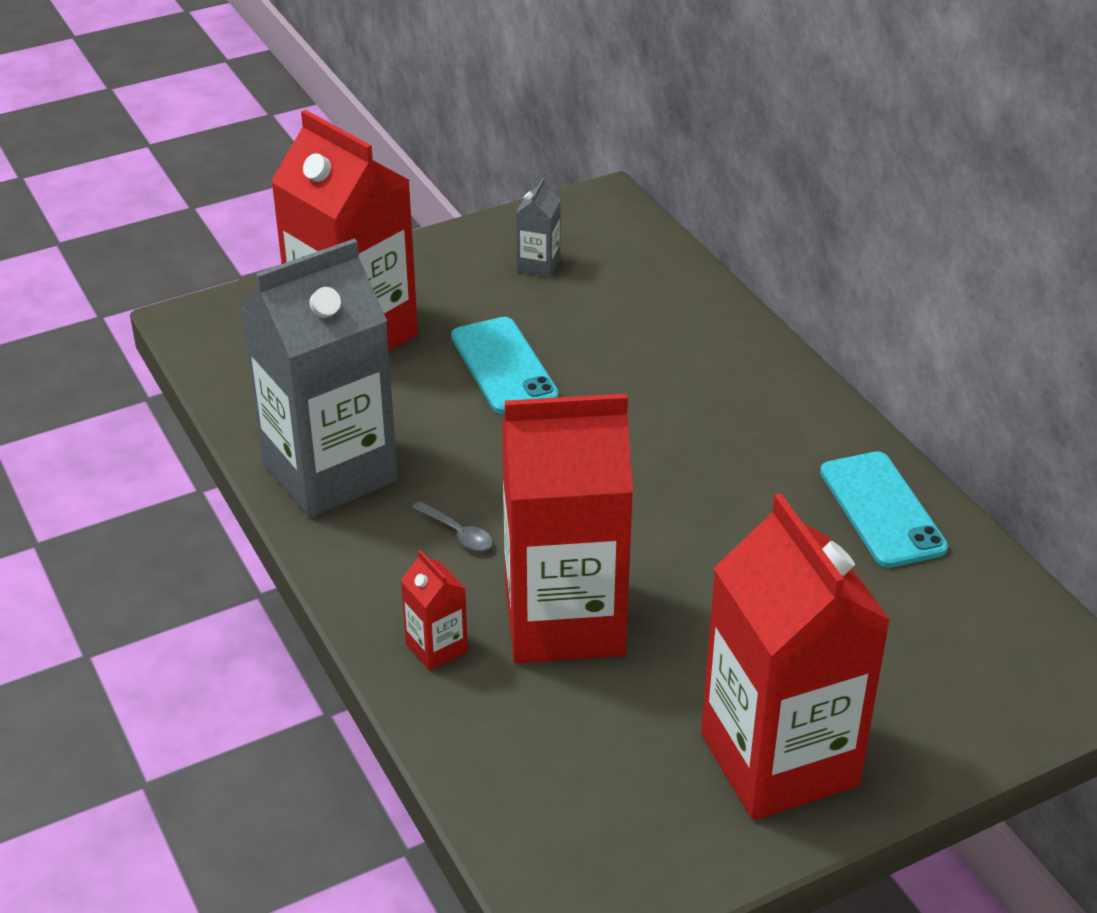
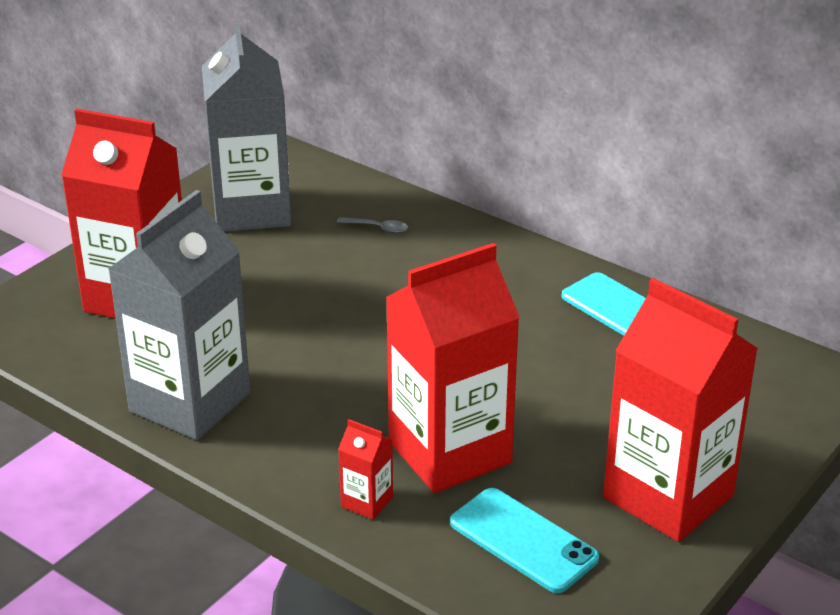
camera: 25 degrees left, 5 degrees down
grey spoon [412,501,493,551] -> grey spoon moved to [337,217,408,233]
turquoise phone [451,317,559,414] -> turquoise phone moved to [450,488,599,593]
grey carton [516,178,561,278] -> grey carton [202,21,291,232], size x2.46

